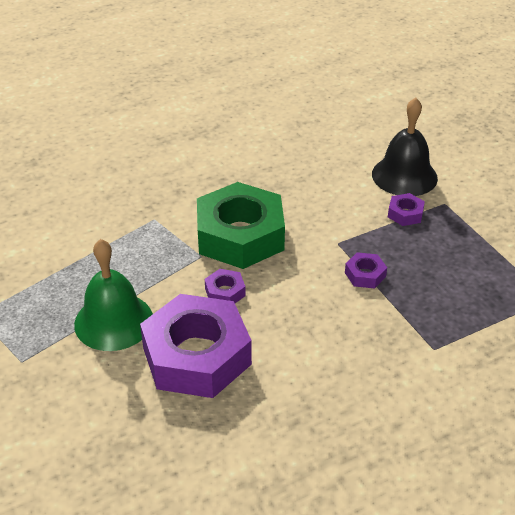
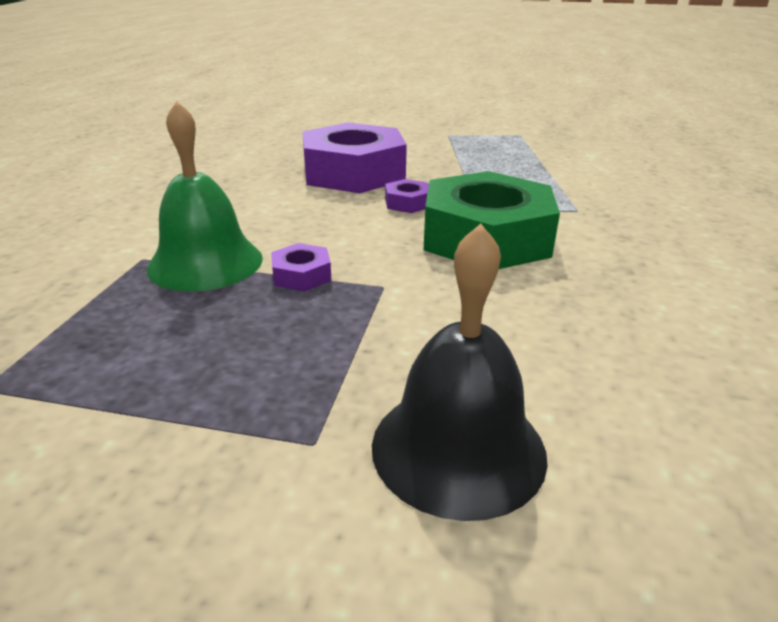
camera: 130 degrees right, 10 degrees down
green bell [74,239,153,351] -> green bell moved to [147,101,263,292]
purple nut [388,193,425,226] -> none

